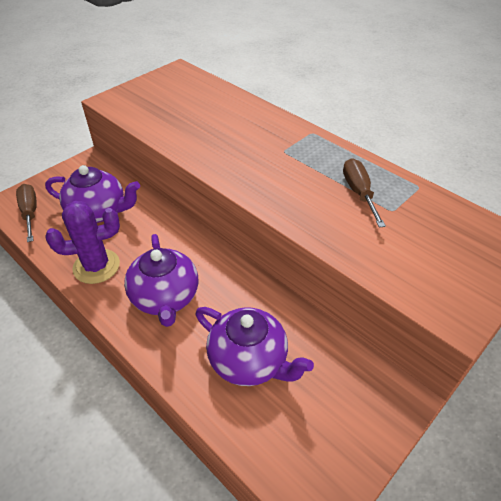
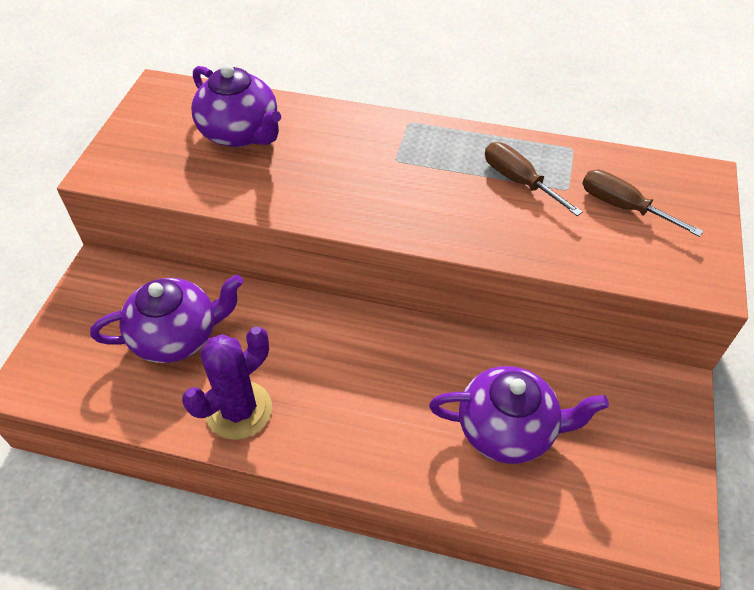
camera: 30 degrees left, 5 degrees up
brown screwdriver [16,184,37,242] -> brown screwdriver moved to [582,170,703,237]
purple teapot [124,234,198,327] -> purple teapot moved to [191,64,281,147]

